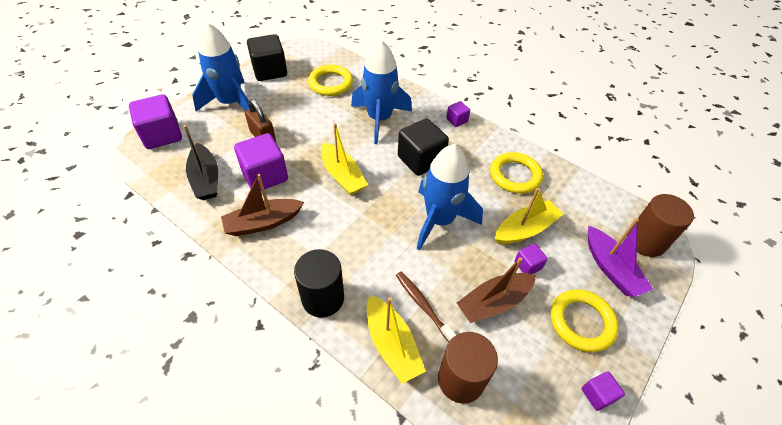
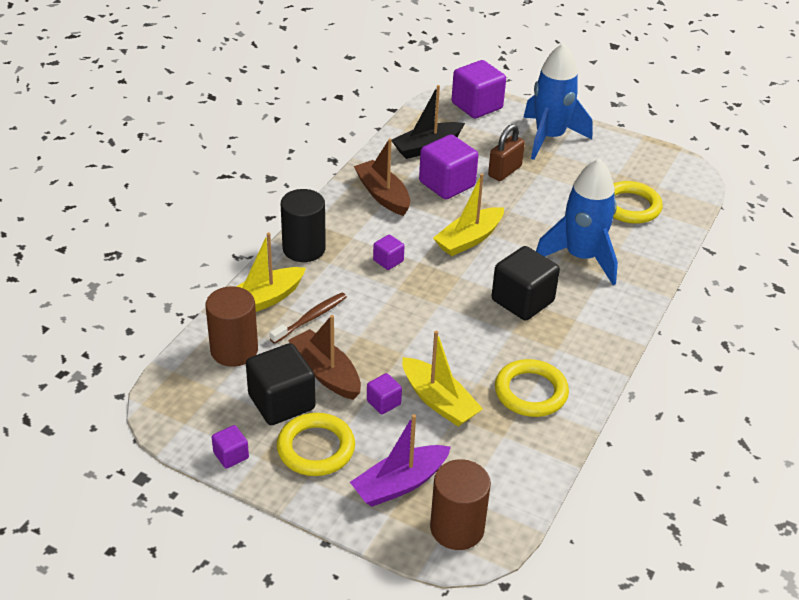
camera: 80 degrees right, 10 degrees down
black cube [247,34,287,81] -> black cube moved to [246,343,316,425]
blue rocket [417,144,483,250] -> none
purple cube [446,101,470,127] -> purple cube moved to [373,235,404,270]

